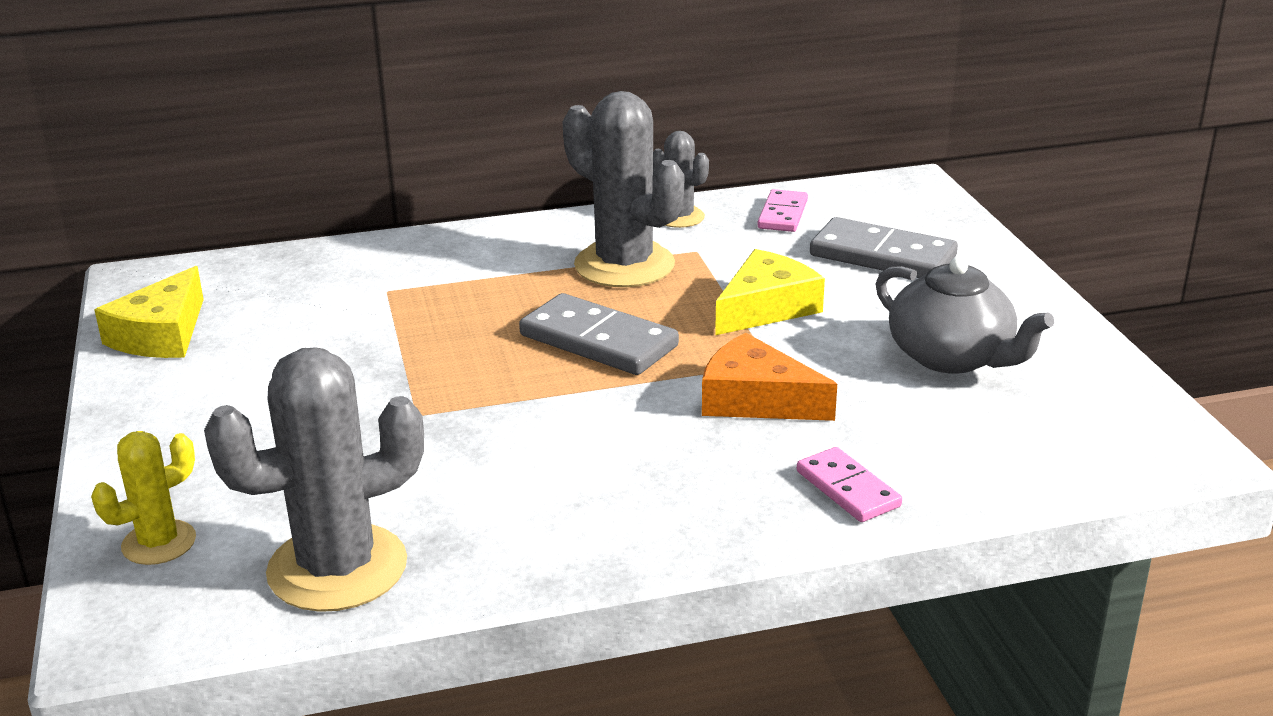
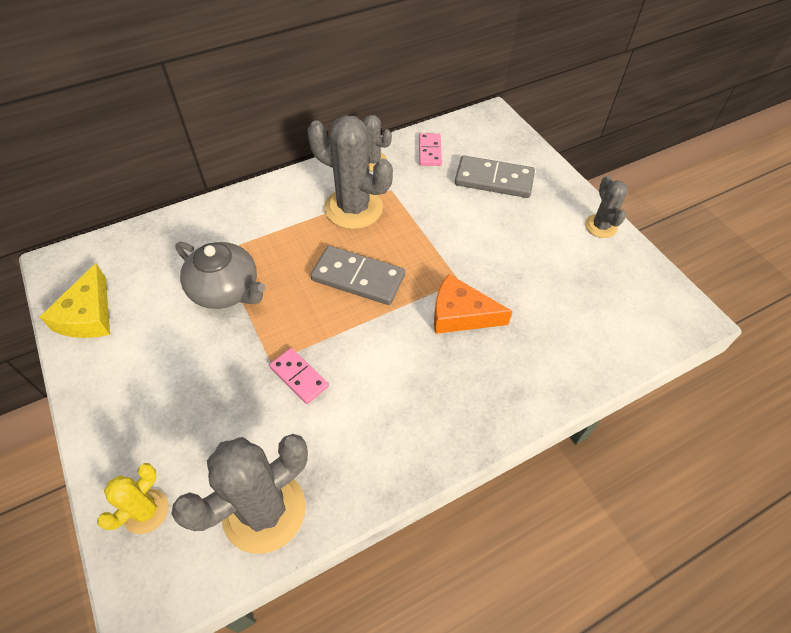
camera: 15 degrees left, 25 degrees up
yellow cheese [715,249,825,335] -> none
pink domino [797,447,902,522] -> pink domino moved to [269,348,329,404]
grey teapot [876,257,1054,374] -> grey teapot moved to [175,242,266,309]
none -> grey cactus [585,176,627,238]

